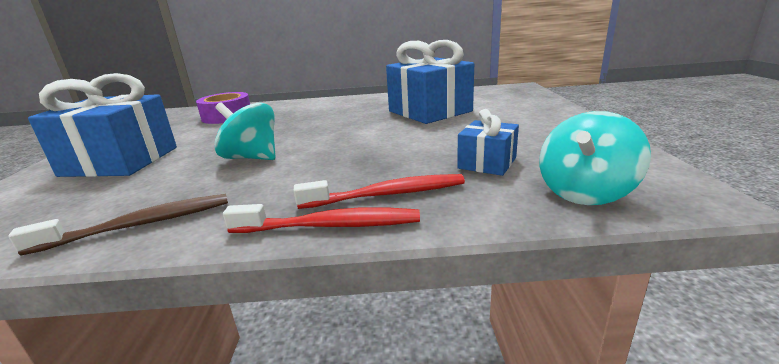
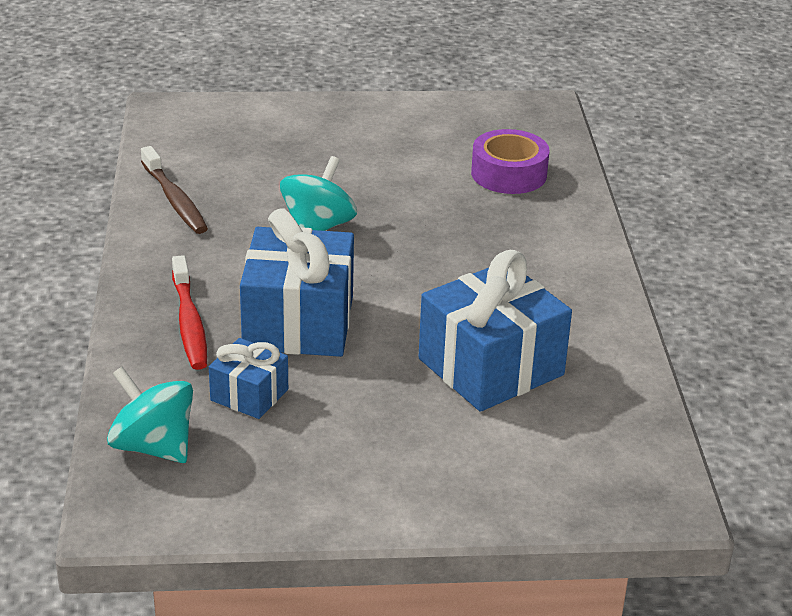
camera: 85 degrees right, 10 degrees up
blue gift [28,73,177,177] -> blue gift moved to [240,209,354,357]
red toothbrush [223,204,420,233] -> none

